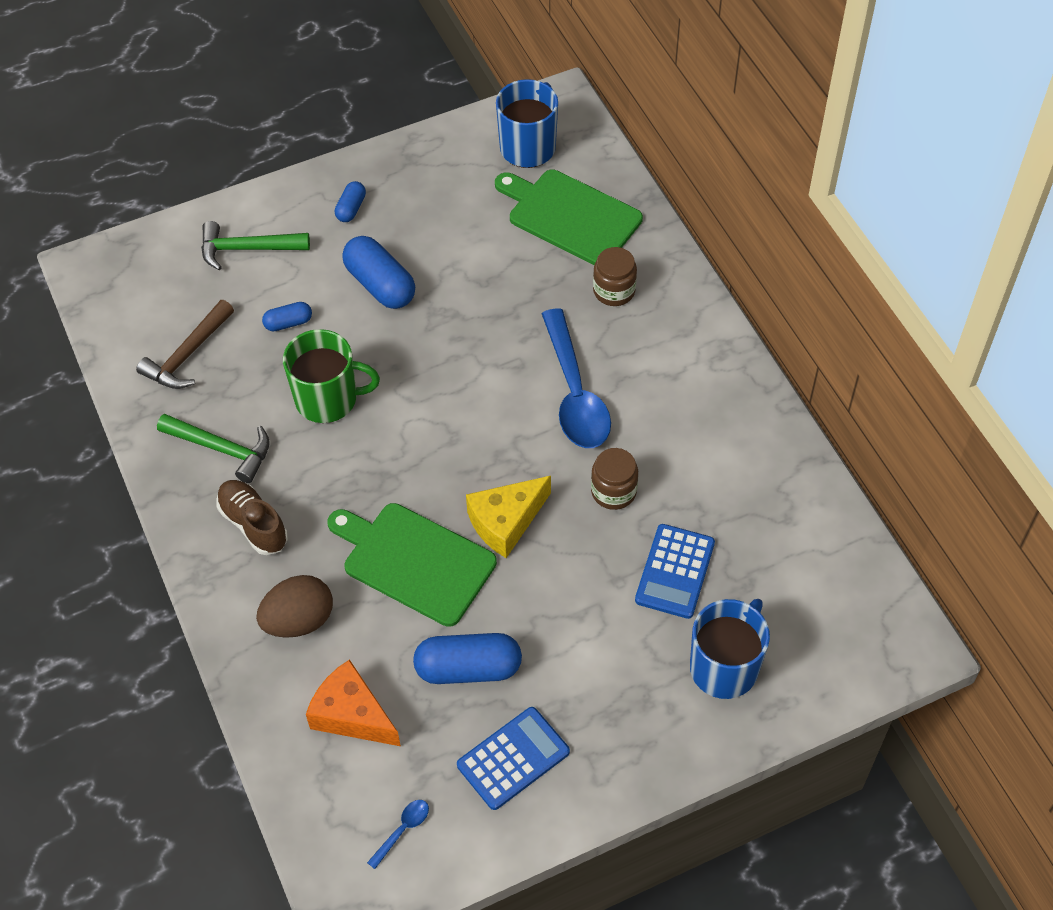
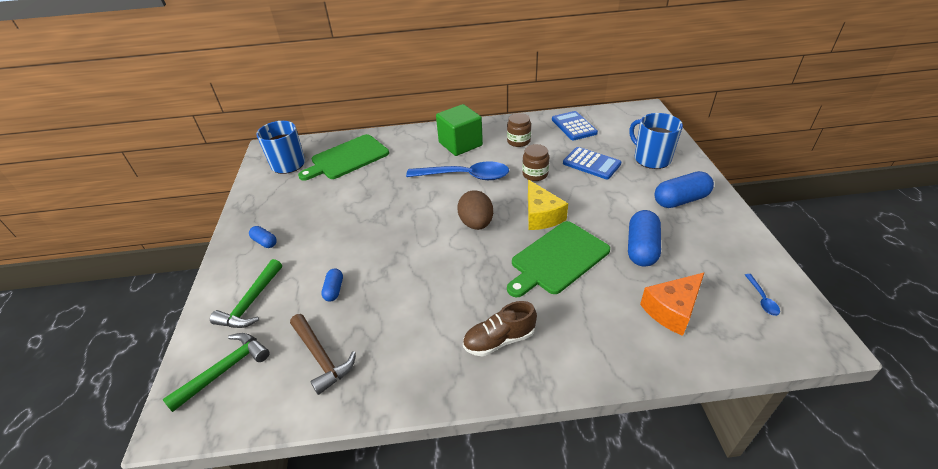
camera: 70 degrees left, 15 degrees down
green hammer [157,414,270,483] -> green hammer moved to [163,333,270,412]
brown egg [256,575,333,638] -> brown egg moved to [457,190,493,230]
green mug [283,329,380,423] -> none
blue capsule [342,236,415,309] -> blue capsule moved to [654,171,714,208]
blue spoon [367,800,429,869] -> blue spoon turned 150 degrees counterclockwise [745,274,780,316]
blue calculator [457,707,570,810] -> blue calculator moved to [552,111,598,141]
brown jar [593,247,637,306] -> brown jar moved to [507,113,531,147]
none -> green cube [436,104,483,156]

